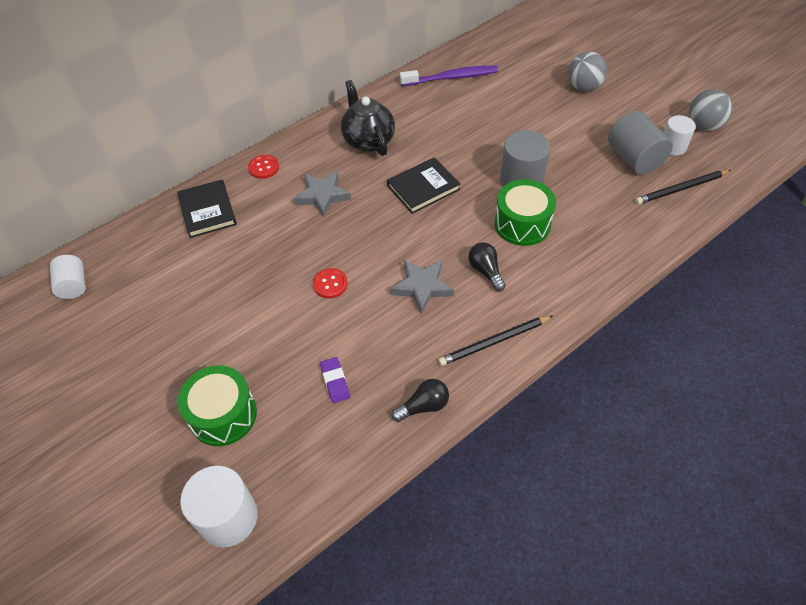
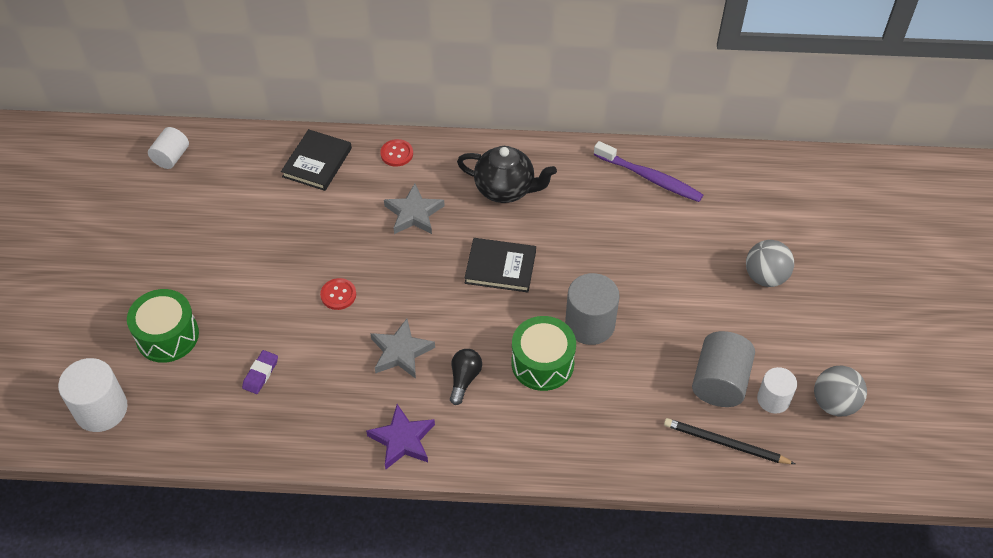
camera: 40 degrees right, 0 degrees up
black teapot [341,80,395,156] -> black teapot turned 90 degrees clockwise [457,146,557,203]
black light bulb [392,379,449,422] -> none
black pencil [438,316,553,366] -> purple star [366,404,435,469]

